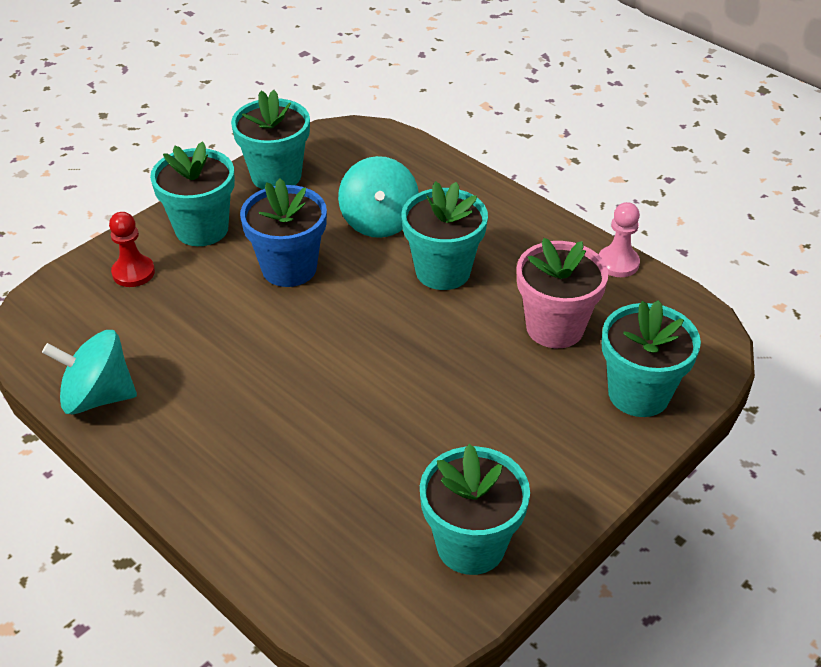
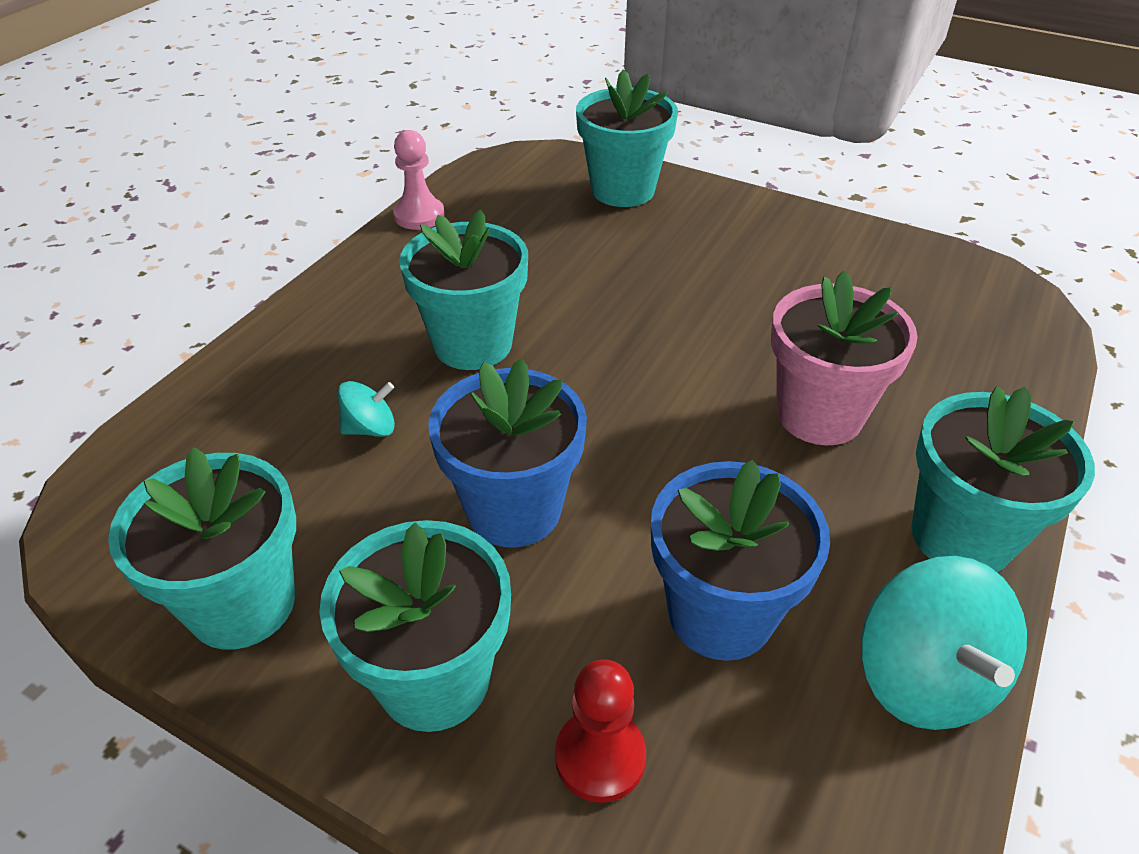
camera: 105 degrees left, 0 degrees up
turquoise spinning top [338,156,419,238] -> turquoise spinning top [338,381,395,437], size x0.52
turquoise flower pot [420,444,530,575] -> turquoise flower pot moved to [911,386,1095,572]
pink flower pot [517,238,609,348] -> pink flower pot moved to [771,271,918,445]
none -> blue flower pot [651,460,830,661]

